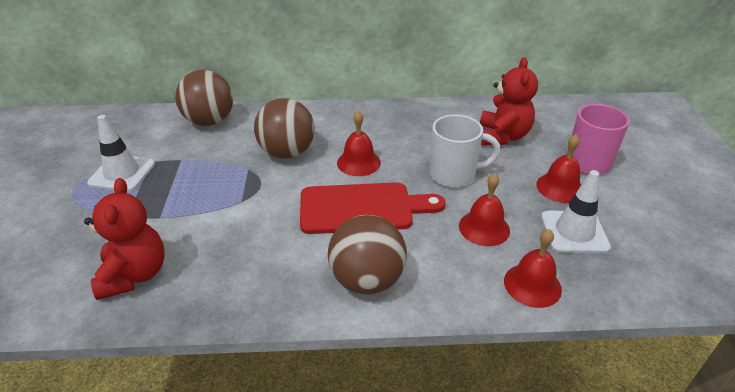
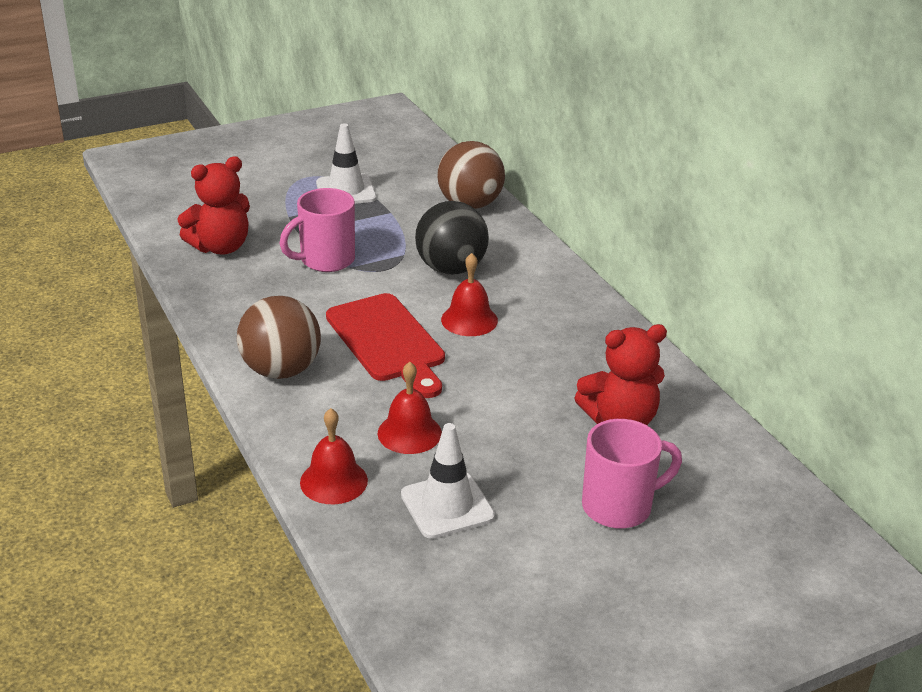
camera: 65 degrees right, 5 degrees down
brown ball [254,98,315,159] -> black ball [415,201,489,275]
white mug [429,115,501,188] -> none
red bell [536,134,582,203] -> none
none -> pink mug [279,188,355,272]

